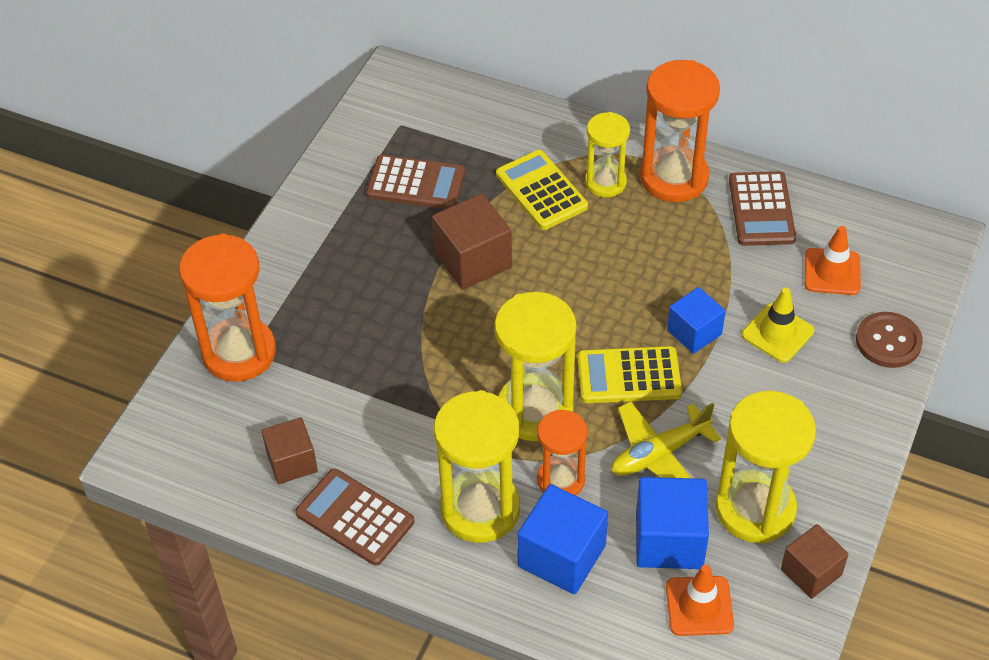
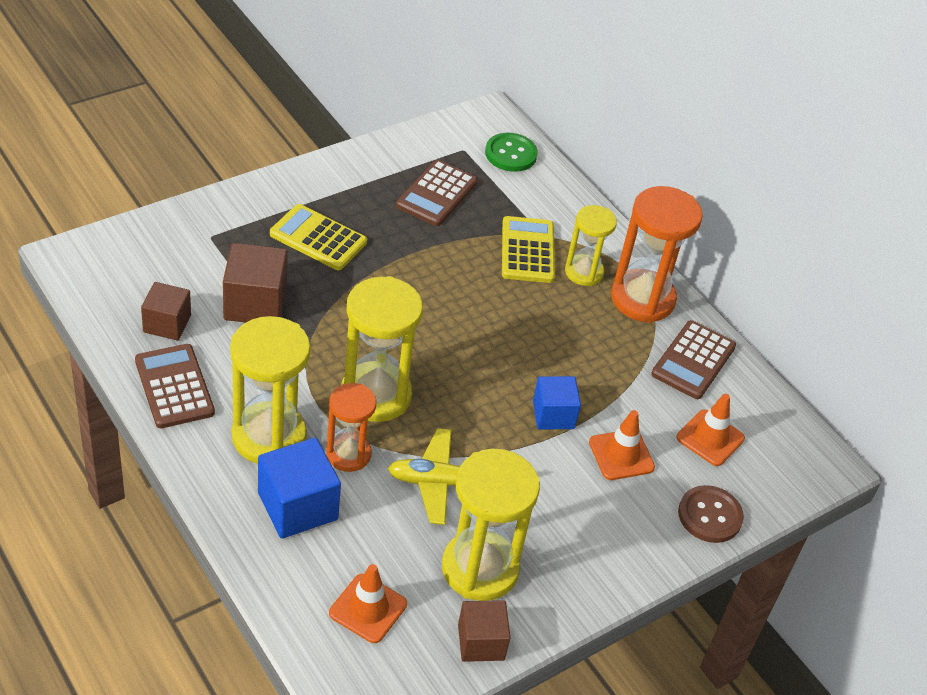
camera: 25 degrees right, 5 degrees down
orange hourglass [179,233,276,382] -> none
brown calculator [366,155,465,209] -> brown calculator turned 75 degrees clockwise [396,160,478,226]
brown cube [432,194,512,290] -> brown cube moved to [223,243,288,322]
yellow calculator [577,346,682,403] -> yellow calculator moved to [270,204,367,270]
blue cube [636,477,709,569] -> none
yellow traffic cone [742,288,814,363] -> orange traffic cone [589,410,655,480]
none -> green button [485,133,538,172]

